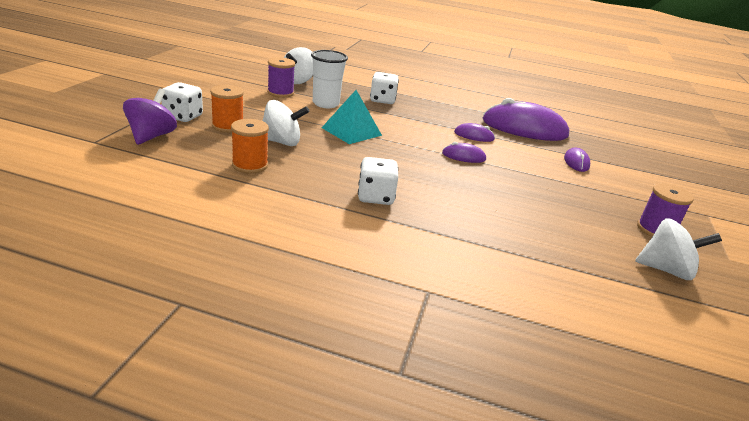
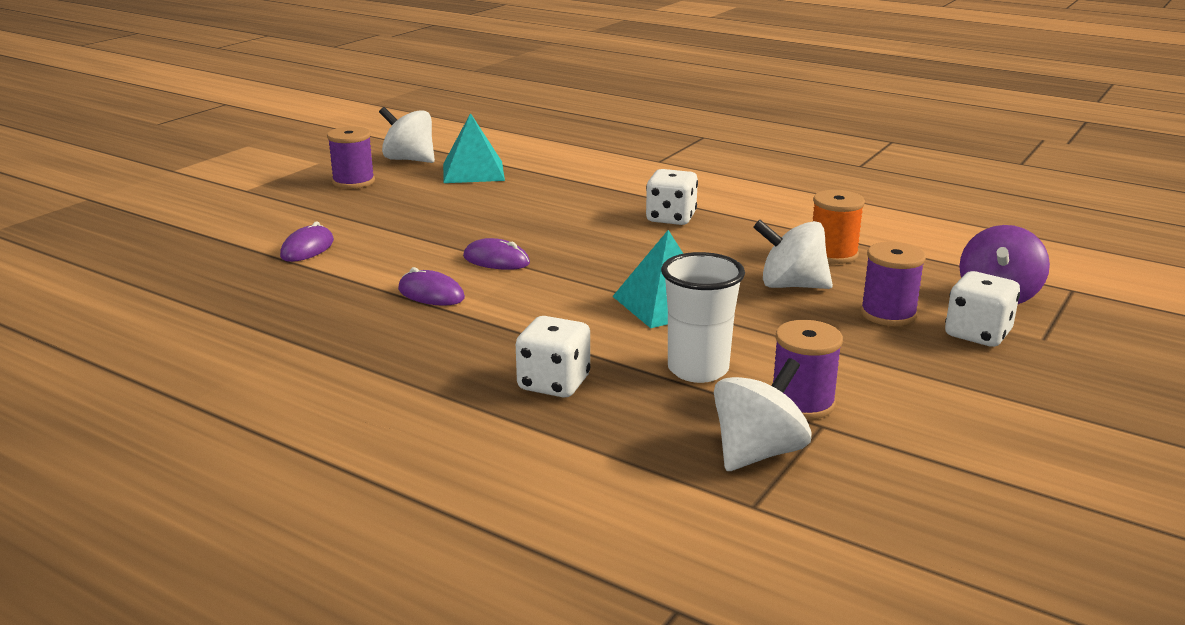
camera: 160 degrees left, 5 degrees down
orange spool [210,85,244,133] -> purple spool [860,242,926,326]
purple mouse [483,98,569,141] -> none
none -> turquoise pyramid [443,113,505,183]

